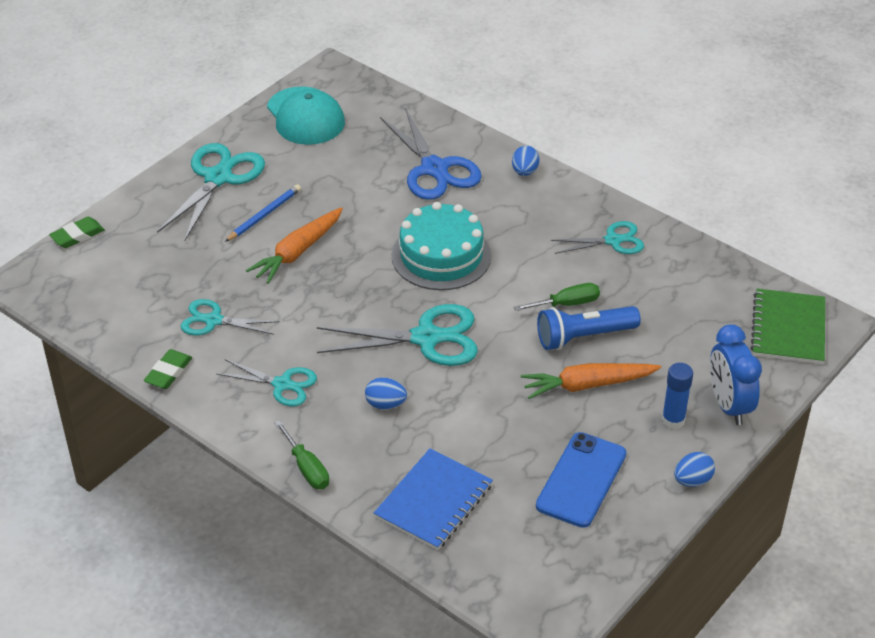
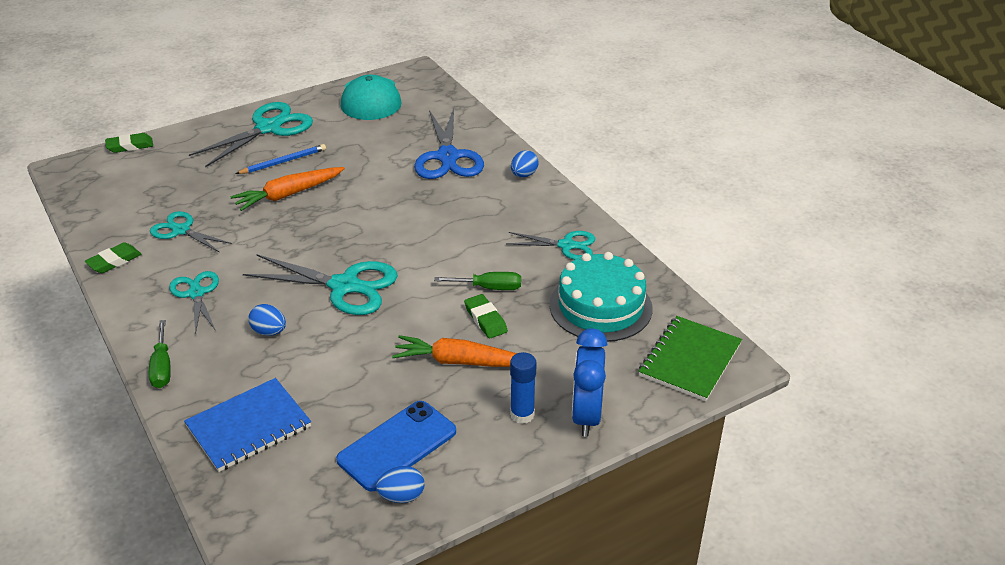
camera: 20 degrees right, 5 degrees down
turquoise scissors [217,359,317,406] -> turquoise scissors turned 150 degrees counterclockwise [169,271,219,335]
turquoise cake [392,202,491,290] -> turquoise cake moved to [550,252,653,342]
blue flashlight [537,306,641,350] -> green eraser [464,294,508,339]
blue egg [674,452,715,487] -> blue egg moved to [376,466,424,503]

